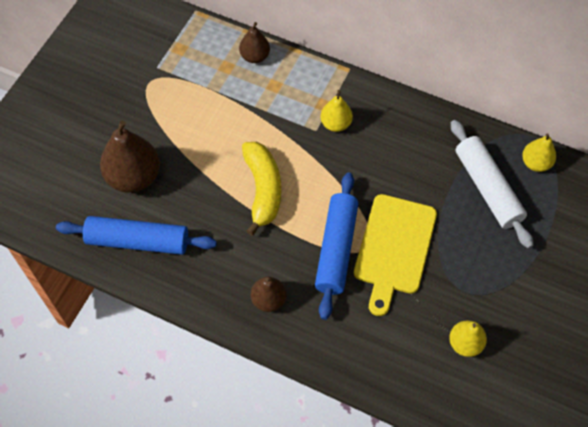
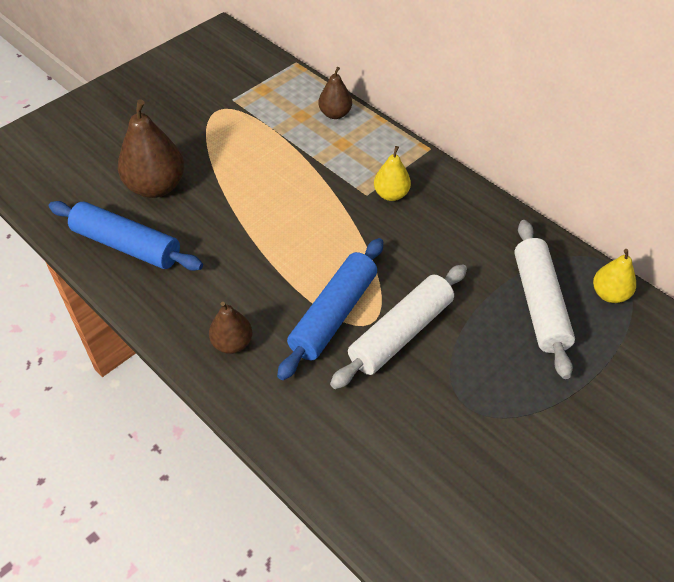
camera: 20 degrees right, 10 degrees down
yellow banana [242,142,281,236] -> none
yellow cutting board [354,194,437,316] -> white rolling pin [330,264,467,389]
yellow pear [449,320,487,357] -> none

